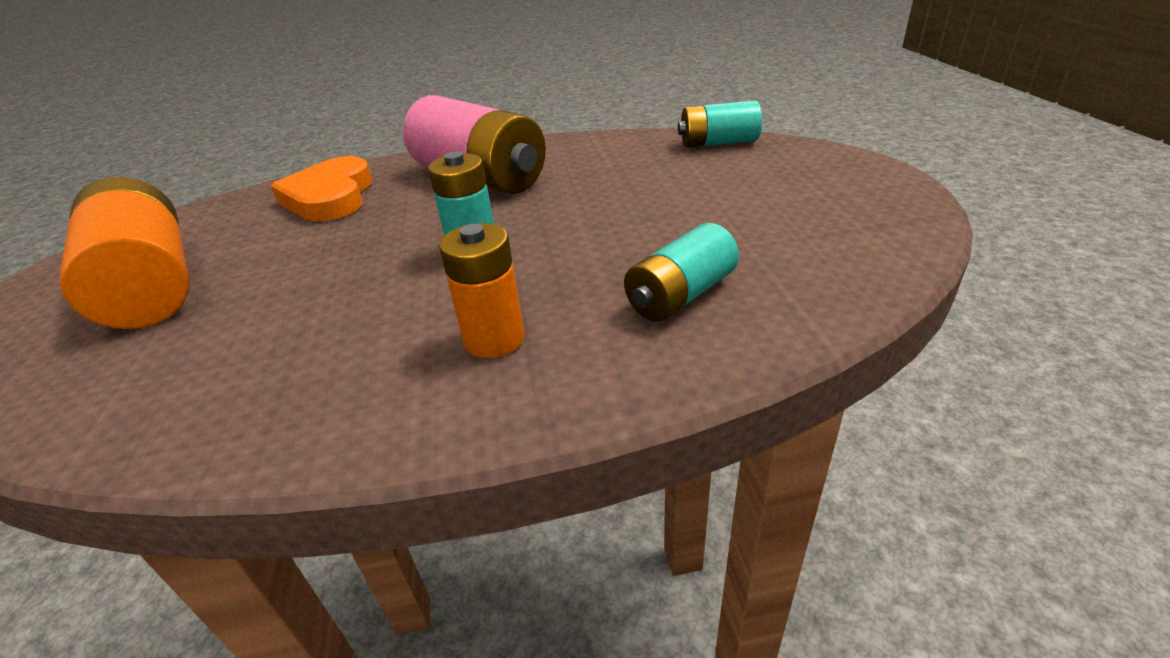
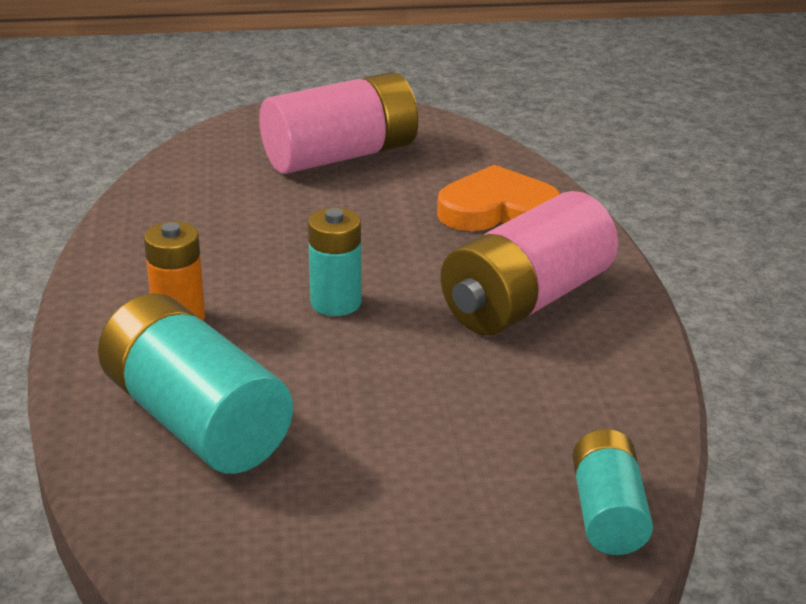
camera: 90 degrees right, 5 degrees down
orange battery [59,177,190,329] -> pink battery [259,72,418,174]
turquoise battery [624,223,739,321] -> turquoise battery [98,293,293,474], size x1.78

